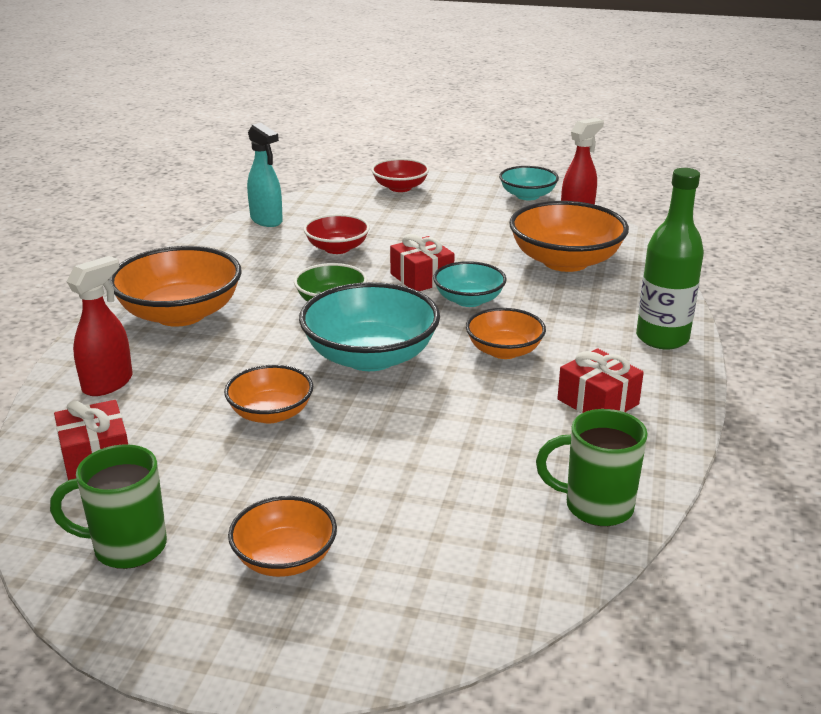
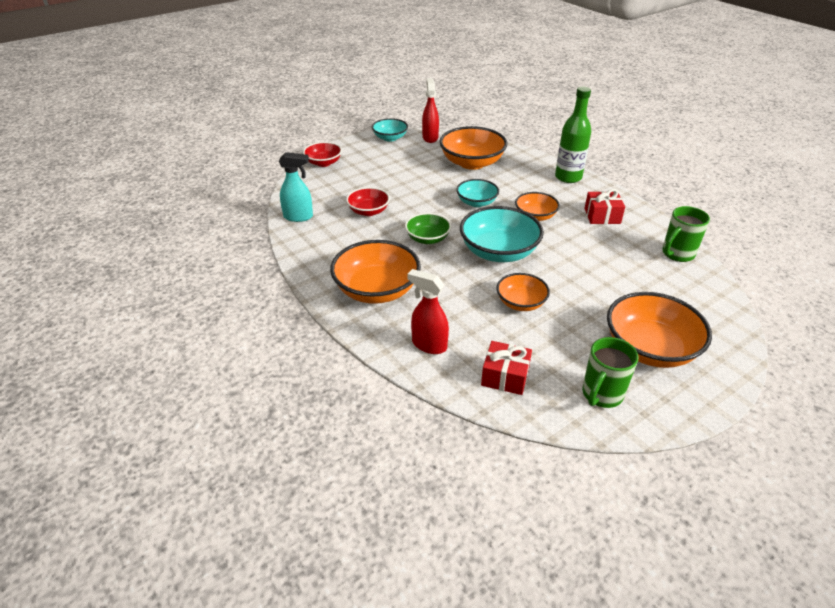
camera: 50 degrees left, 10 degrees up
red spray bottle [66,256,133,396] -> red spray bottle turned 45 degrees counterclockwise [408,269,449,354]
orange bowl [228,496,337,577] -> orange bowl [607,292,712,368], size x1.73
red gift [390,234,455,291] -> none

